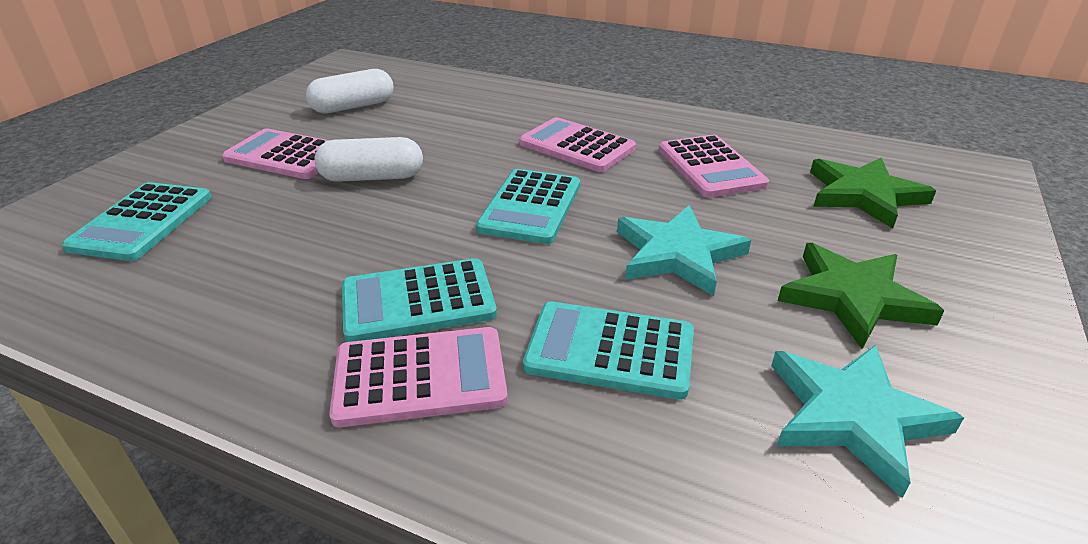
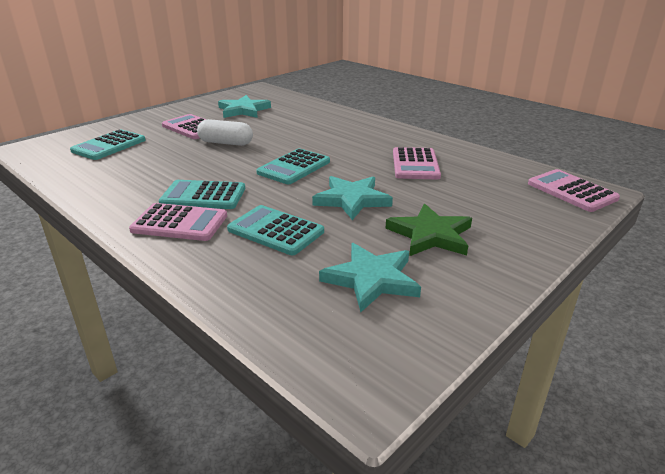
camera: 20 degrees right, 5 degrees down
white capsule [306,69,394,114] -> turquoise star [218,95,271,118]
pink calculator [519,117,636,172] -> pink calculator moved to [528,169,620,212]
green star [810,158,936,229] -> none

